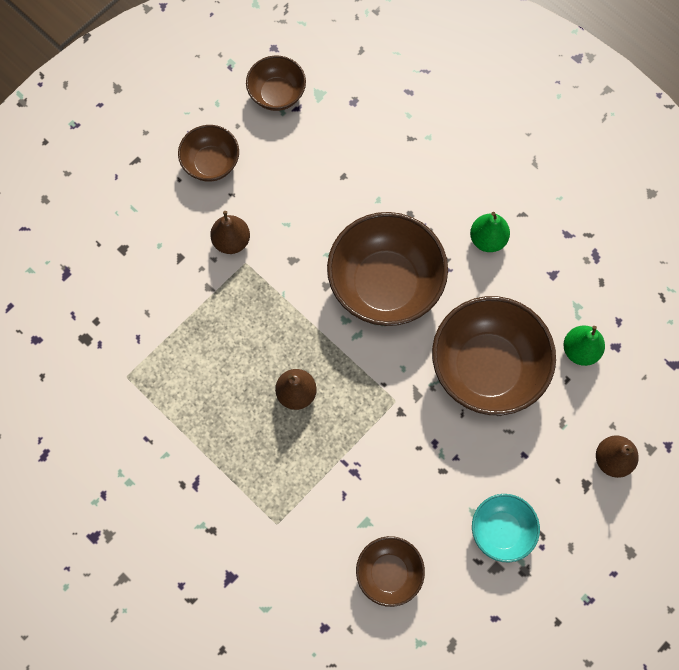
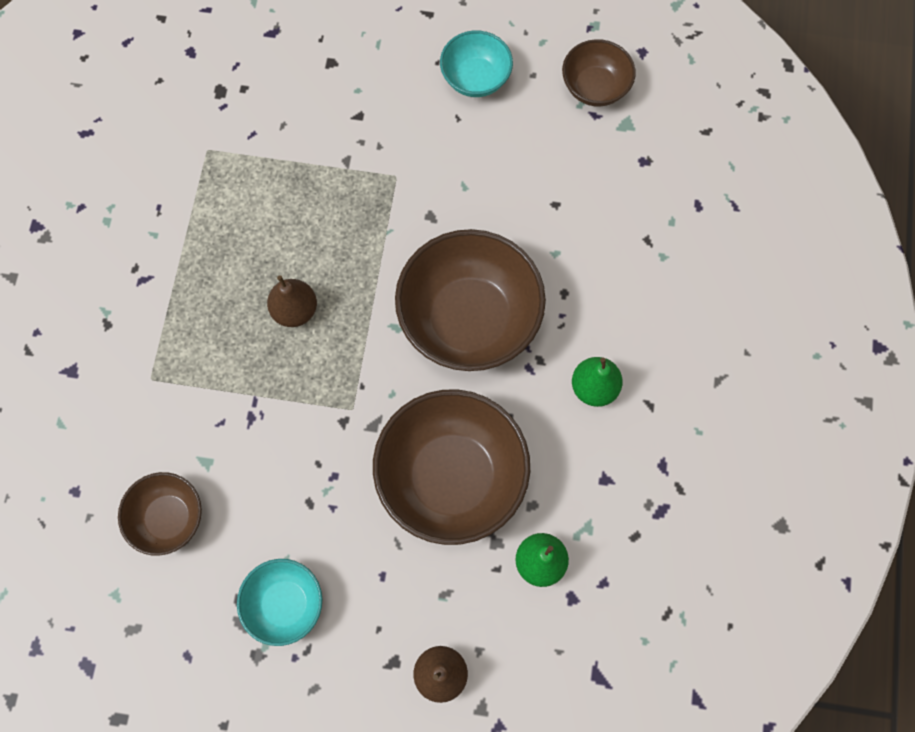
camera: 55 degrees right, 0 degrees up
brown bowl [178,125,239,182] -> turquoise bowl [440,31,513,97]
brown pear [210,211,250,254] -> none

